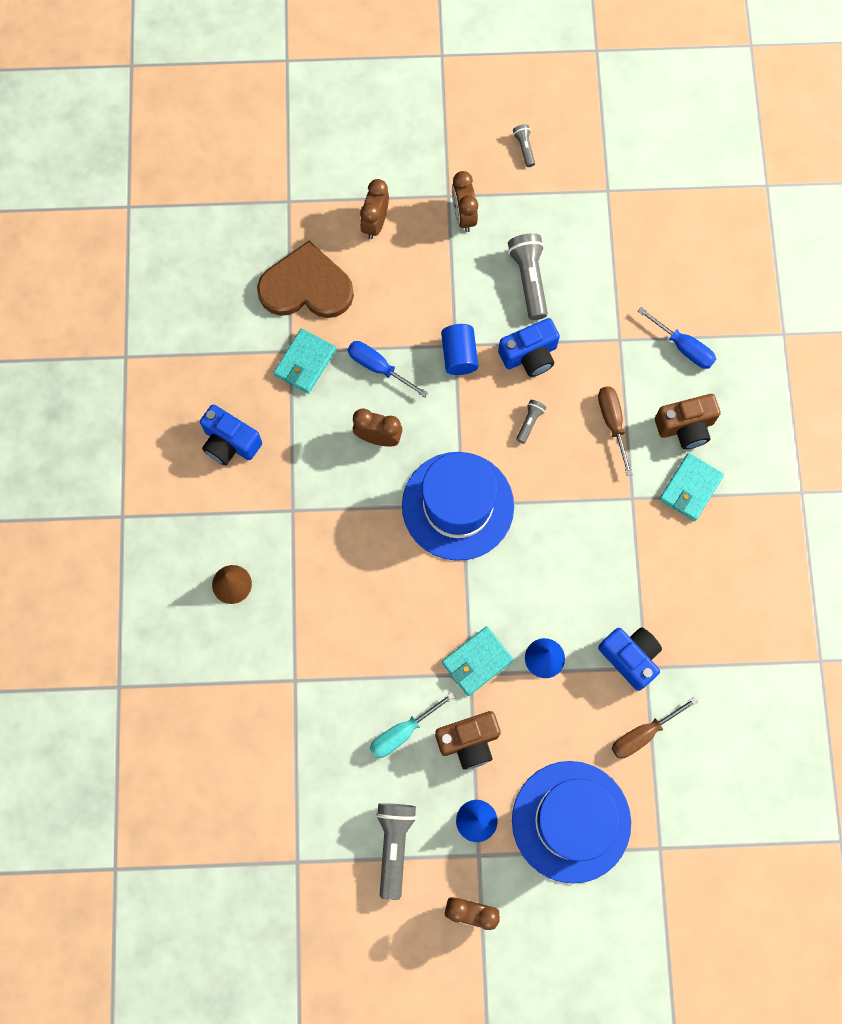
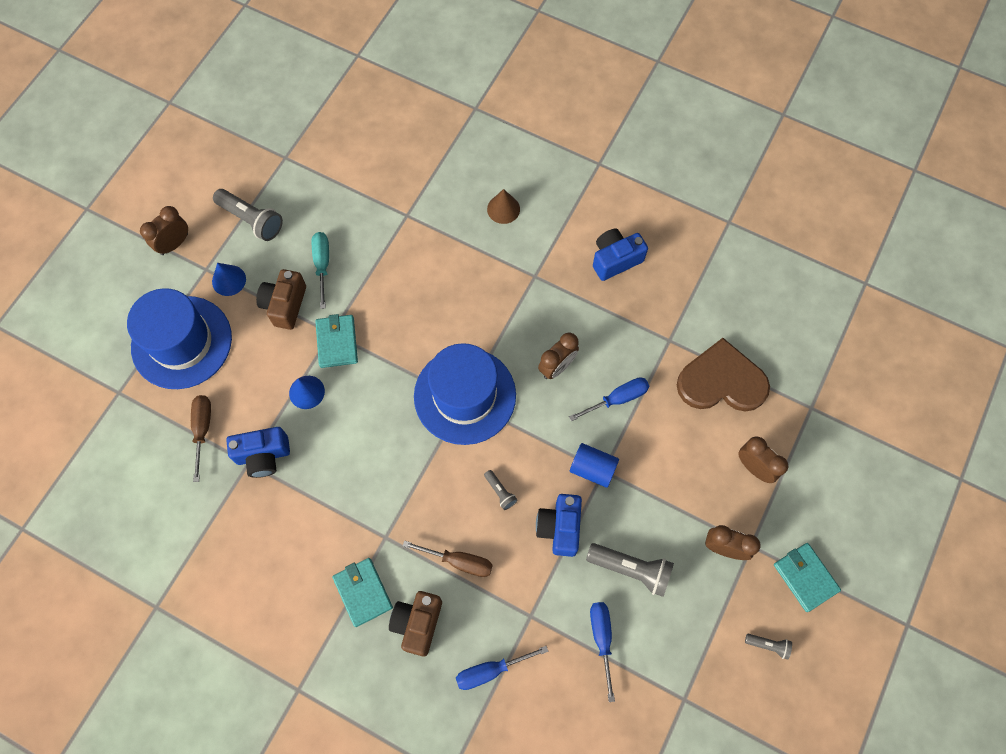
camera: 120 degrees right, 5 degrees down
brown heart [257,241,354,318] -> brown heart turned 120 degrees counterclockwise [677,338,770,411]
turquoise wallet [273,328,336,394] -> turquoise wallet moved to [774,543,841,612]
none -> blue screwdriver [590,602,615,702]

